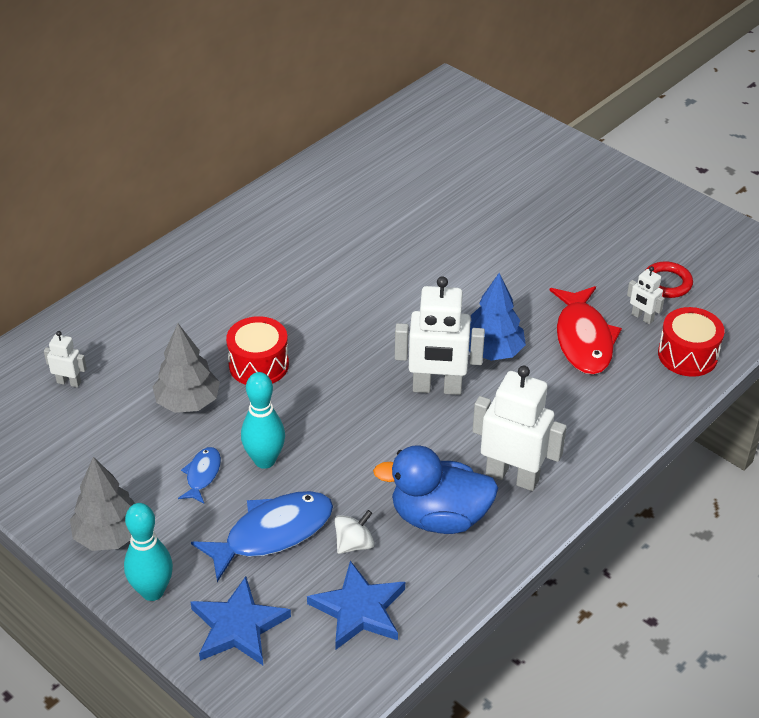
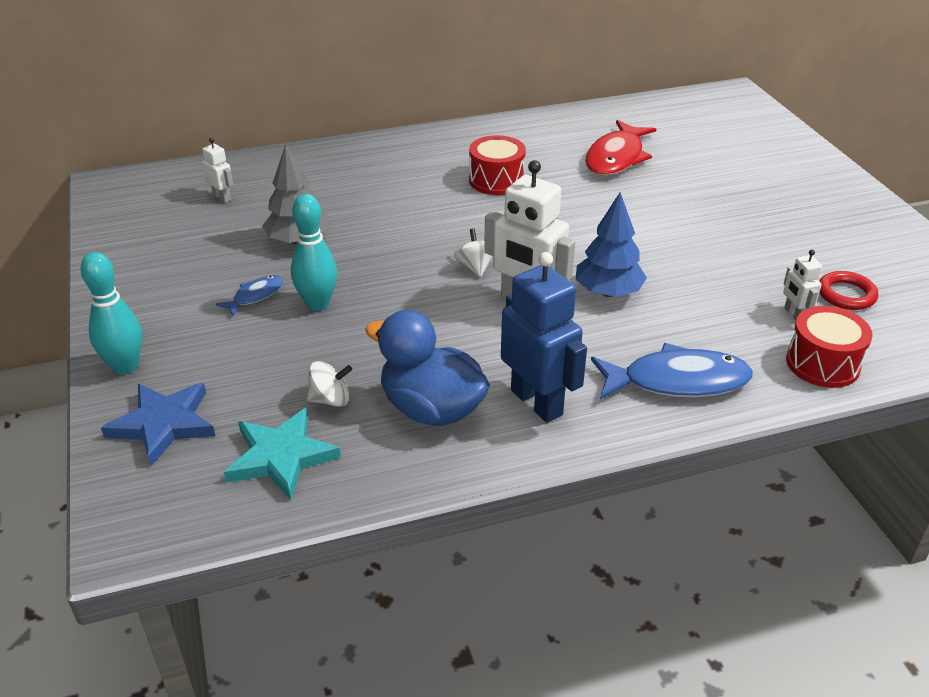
camera: 30 degrees right, 5 degrees down
grey tree [70,457,135,551] -> none
blue fish [191,491,333,582] -> blue fish moved to [591,343,753,400]
red drum [226,316,289,385] -> red drum moved to [469,135,526,195]
blue star [307,561,405,649] -> turquoise star [224,408,341,500]
white robot [473,366,567,491] -> blue robot [501,252,587,423]
red fish [550,286,622,375] -> red fish moved to [585,120,656,176]
none -> white spinning top [454,228,493,277]

